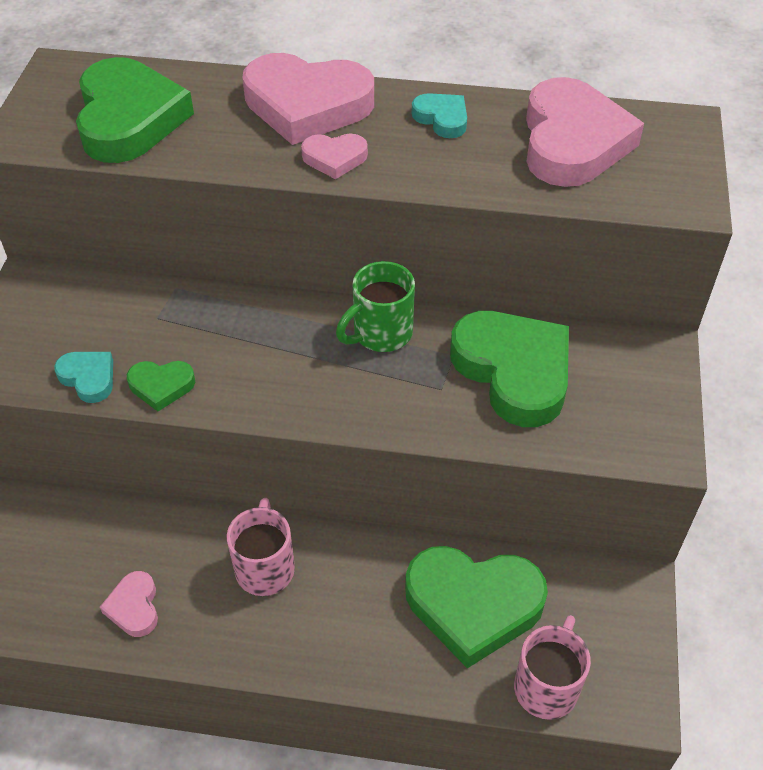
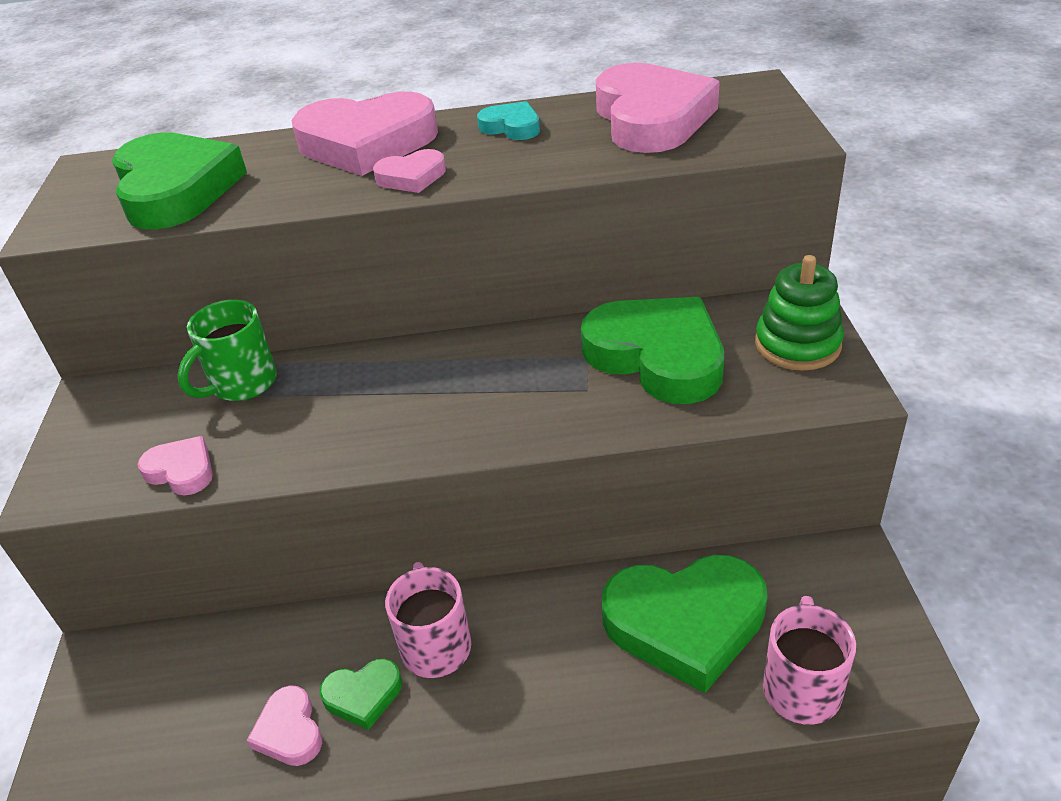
camera: 10 degrees left, 10 degrees down
turquoise heart [54,352,113,403] -> pink heart [138,436,213,495]
green heart [127,361,195,411] -> green heart moved to [319,659,402,730]
green mug [336,261,415,352] -> green mug moved to [177,299,277,401]
none -> green stacking toy [755,255,844,371]

